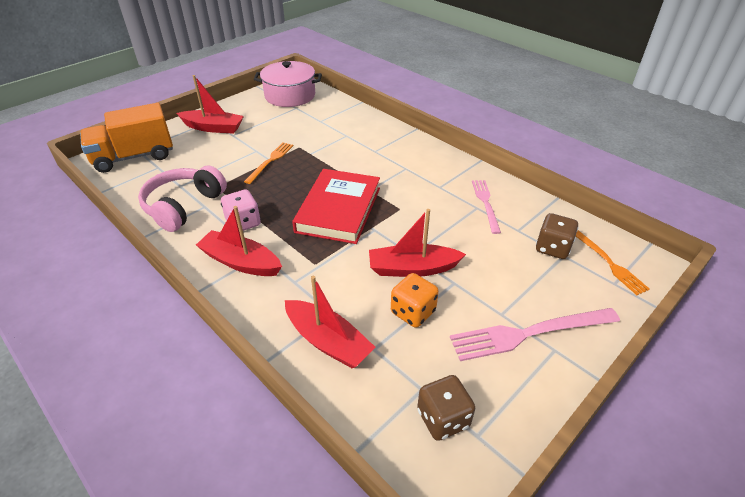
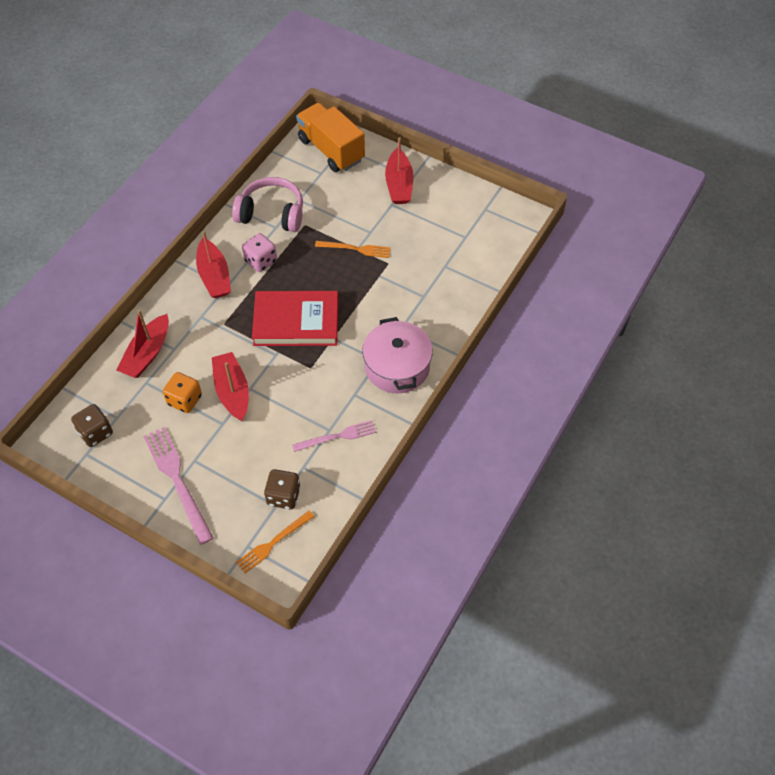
camera: 75 degrees right, 15 degrees up
red boat [196,206,282,276] -> red boat turned 150 degrees clockwise [196,230,231,298]
pink pot [254,61,322,107] -> pink pot moved to [362,317,433,393]

